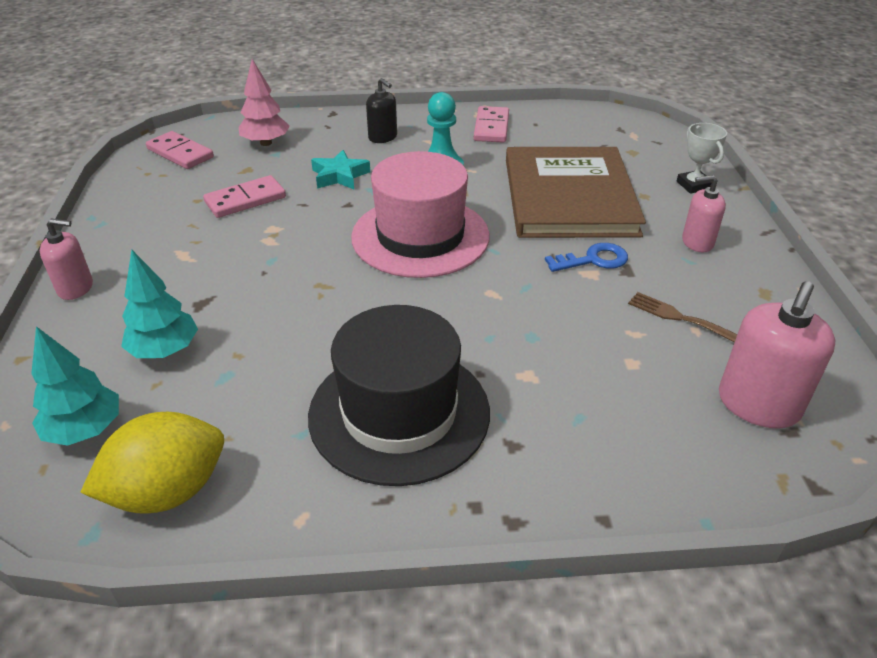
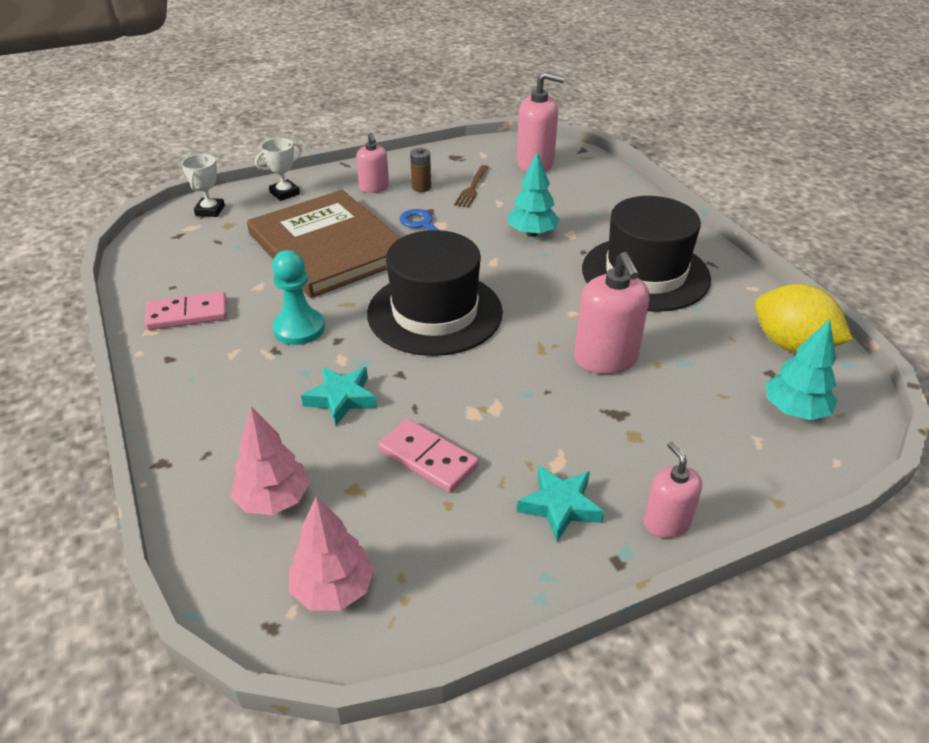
camera: 110 degrees left, 0 degrees up
turquoise tree [121,250,198,358] -> turquoise tree moved to [508,151,560,237]
pink domino [146,131,214,169] -> pink tree [289,496,375,611]
pink hat [351,151,490,278] -> black hat [367,230,503,356]
black soap dispenser [366,78,397,143] -> none
brown book [506,147,646,238] -> brown book turned 75 degrees clockwise [247,190,400,298]
none -> white trophy [181,154,225,217]
none -> brown battery [410,148,431,192]
none -> turquoise star [517,466,604,542]
none -> pink soap dispenser [574,252,649,374]

